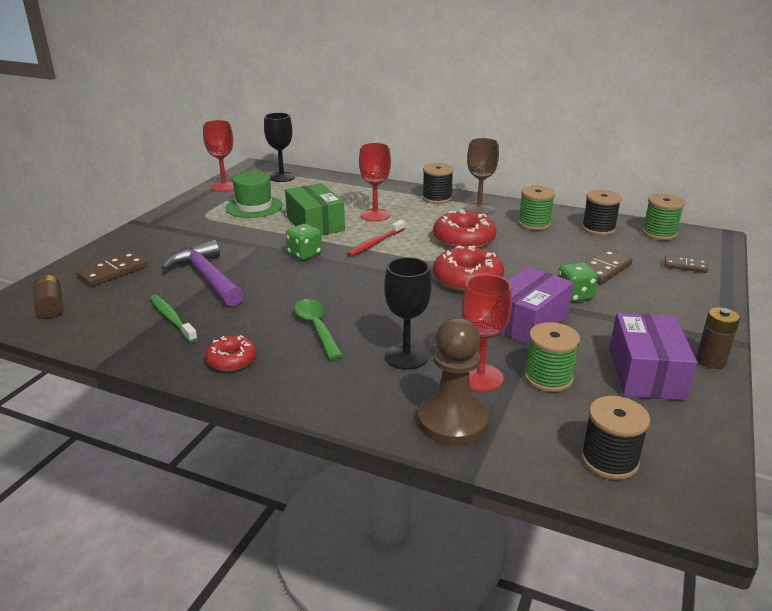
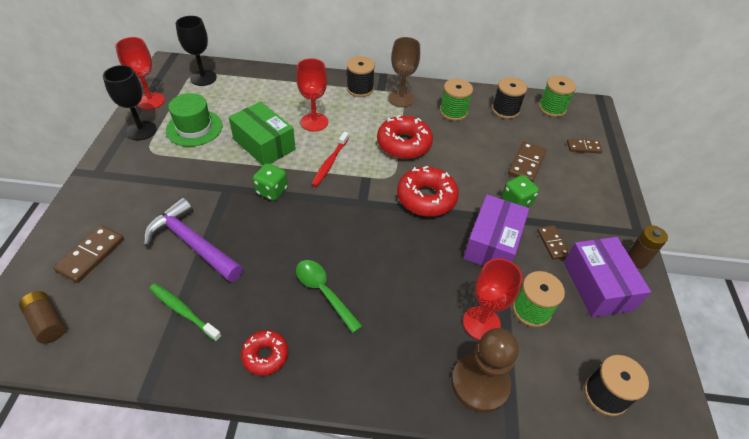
camera: 20 degrees left, 20 degrees up
black goblet [384,257,432,370] -> black goblet moved to [103,65,157,140]
none -> brown domino [537,225,569,260]

